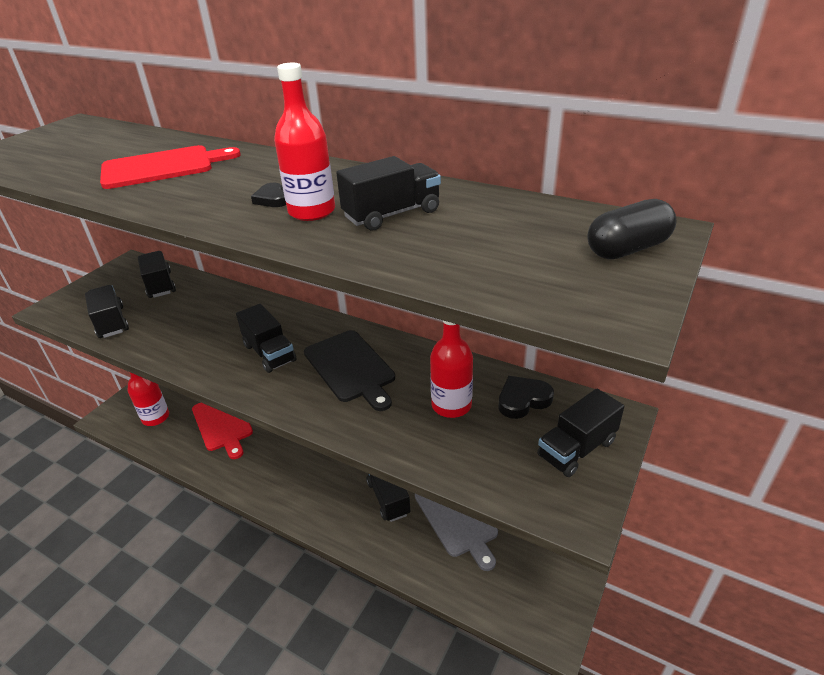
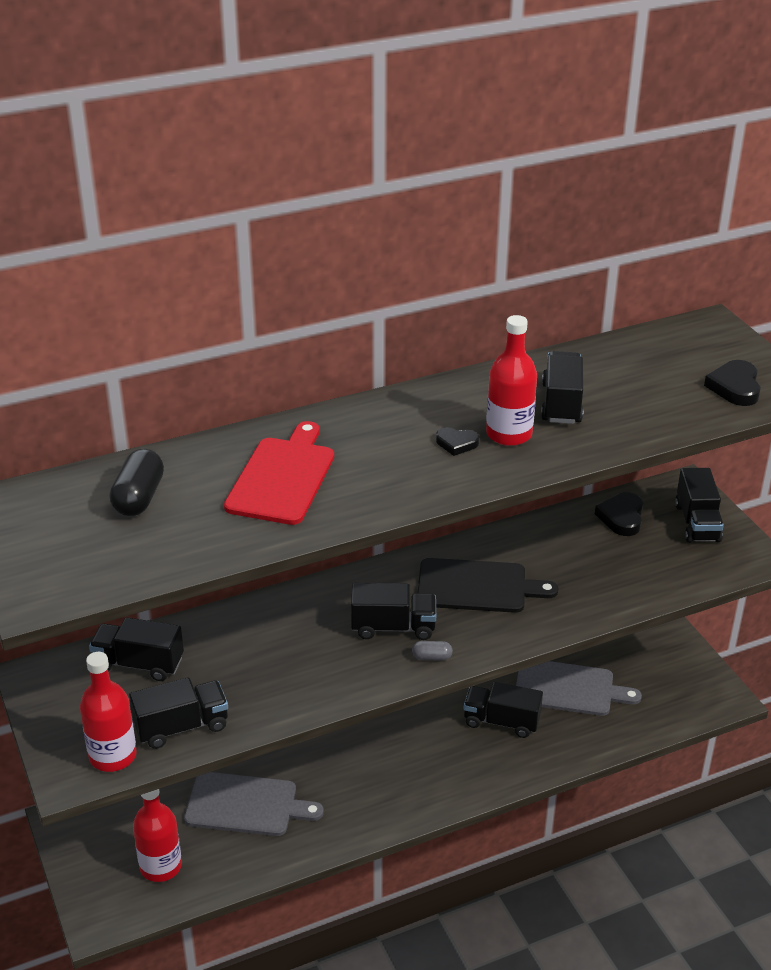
camera: 55 degrees left, 0 degrees up
black truck [85,285,129,338] -> black truck turned 150 degrees clockwise [129,677,228,749]
red cutting board [192,403,253,459] -> grey cutting board [184,772,324,836]
red bottle [430,320,473,418] -> red bottle moved to [80,652,137,772]
black capsule [587,199,677,259] -> black capsule moved to [109,448,164,516]
none -> grey capsule [412,641,453,661]
none -> black heart [704,360,761,406]

